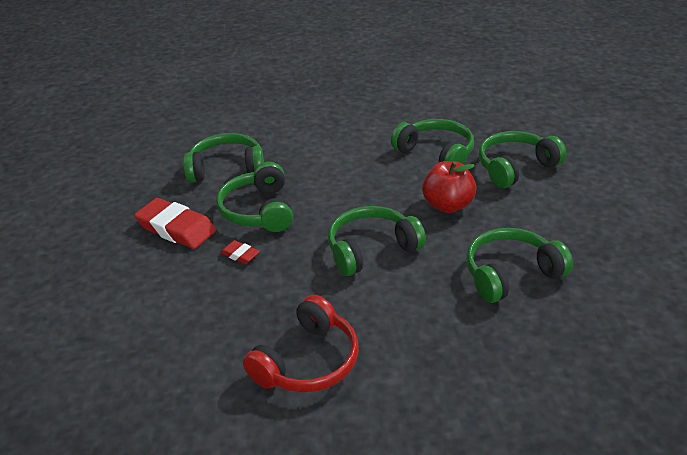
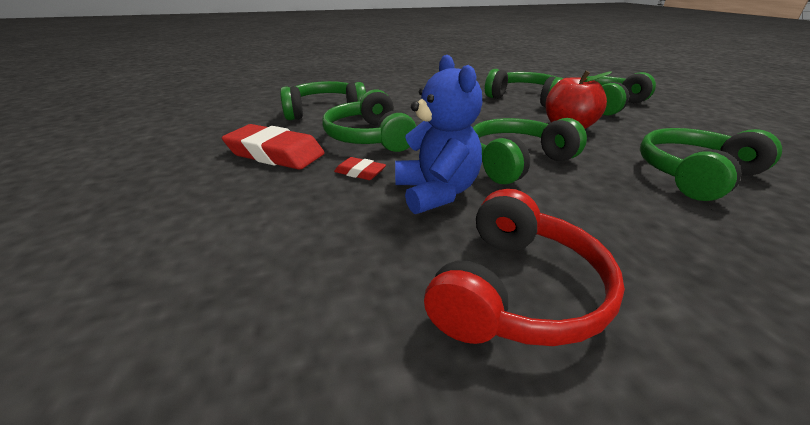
camera: 10 degrees left, 5 degrees down
none -> blue teddy bear [395,55,482,214]

